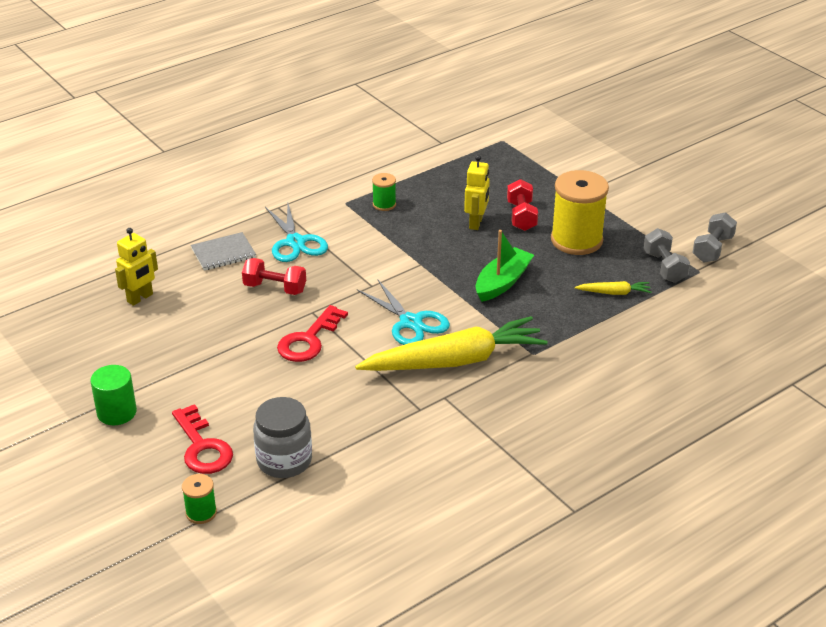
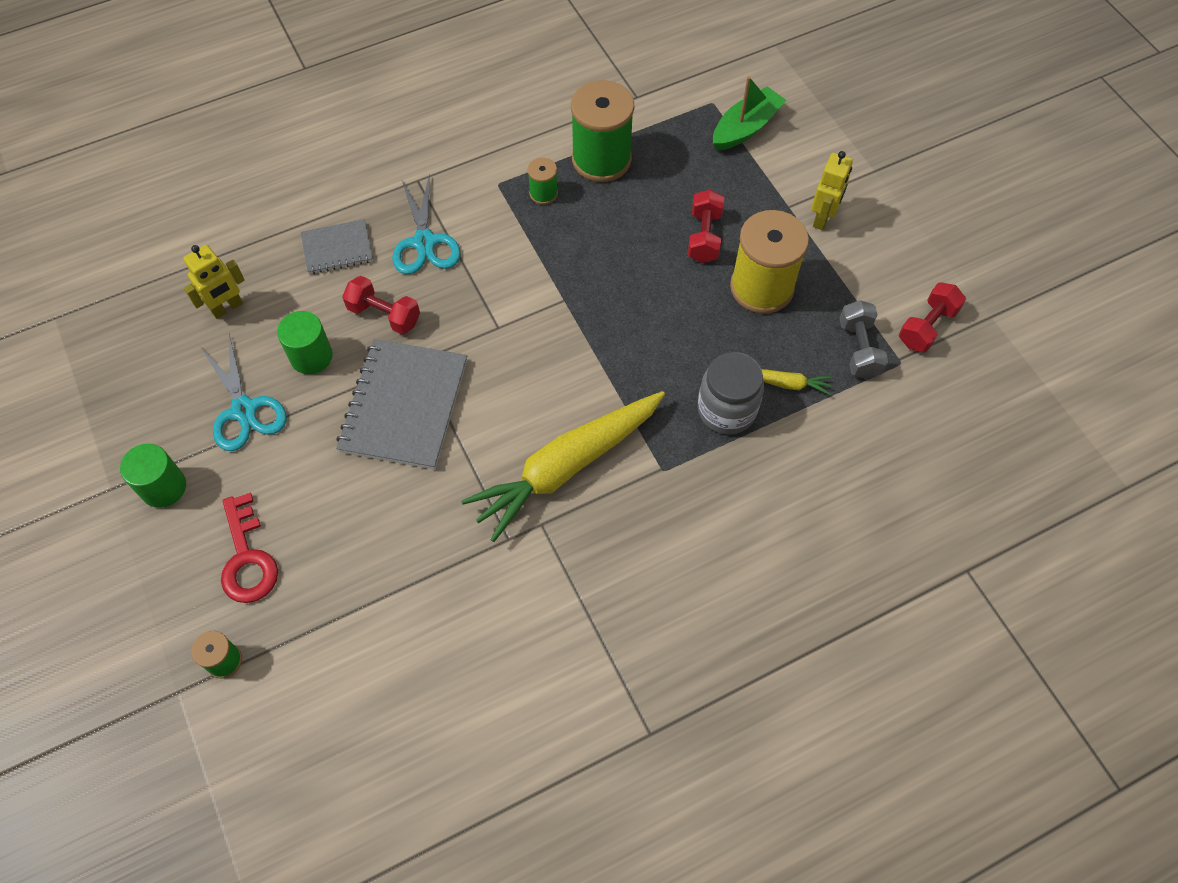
camera: 10 degrees right, 25 degrees up
grey jar [253,397,312,478] -> grey jar moved to [698,352,764,435]
red key [277,305,348,362] -> grey notebook [336,339,467,470]
yellow carrot [355,316,548,371] -> yellow carrot turned 150 degrees clockwise [461,391,665,542]
turquoise scissors [357,280,450,345] -> turquoise scissors moved to [201,334,287,451]
yellow robot [464,155,490,230] -> yellow robot moved to [811,151,853,230]
green boat [476,230,534,302] -> green boat moved to [713,76,786,151]
grey dumbbell [693,212,737,263] -> red dumbbell [899,282,966,352]
none -> green cylinder [277,311,333,374]
none -> green spool [571,80,634,182]

